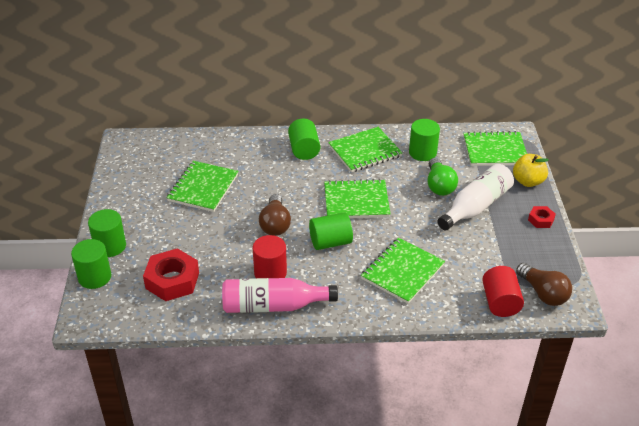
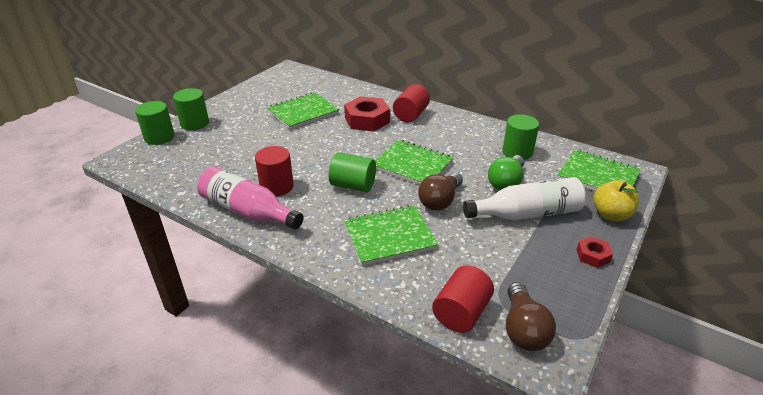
camera: 35 degrees right, 5 degrees down
red nut [143,248,199,301] -> red nut moved to [344,96,390,131]
brown light bulb [259,194,291,236] -> brown light bulb moved to [418,172,463,211]
green cylinder [288,118,320,160] -> red cylinder [393,84,430,122]
green notebook [328,127,403,172] -> none

